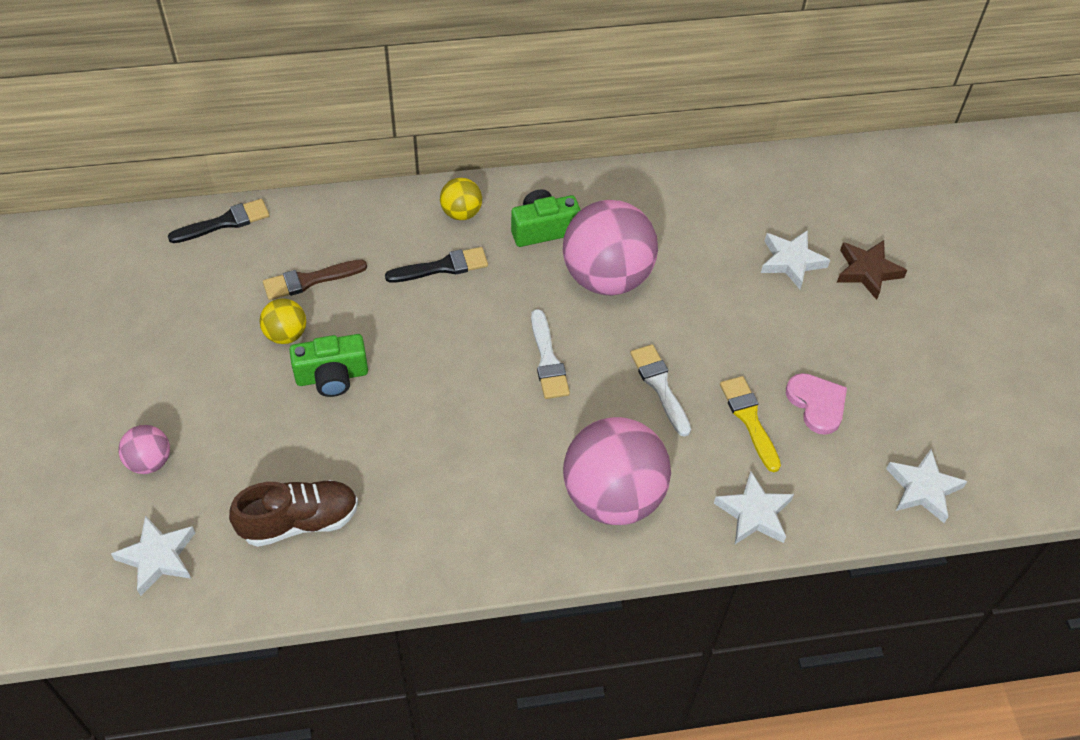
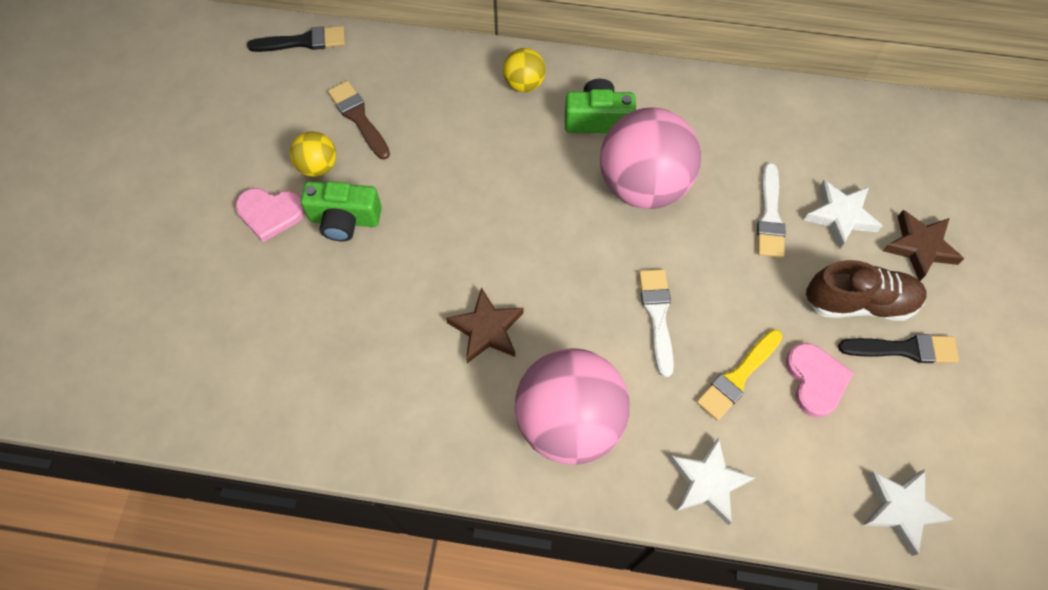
camera: 20 degrees right, 10 degrees up
white star [111,515,195,596] -> none
pink ball [118,425,170,474] -> none
brown shoe [229,480,358,547] -> brown shoe moved to [806,260,927,321]
brown brush [263,260,367,300] -> brown brush turned 60 degrees clockwise [328,81,390,160]
black brush [385,247,488,283] -> black brush moved to [838,334,959,363]
white brush [531,309,570,399] -> white brush moved to [757,163,786,258]
yellow brush [720,376,781,472] -> yellow brush turned 135 degrees counterclockwise [697,329,783,421]
none -> pink heart [235,188,305,242]
none -> brown star [446,287,524,363]

